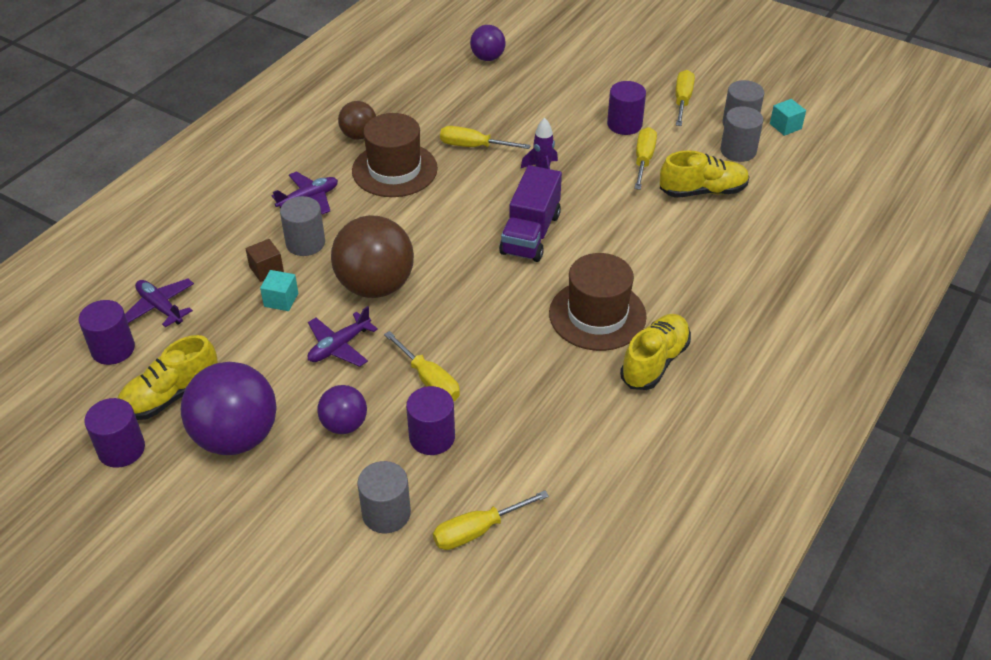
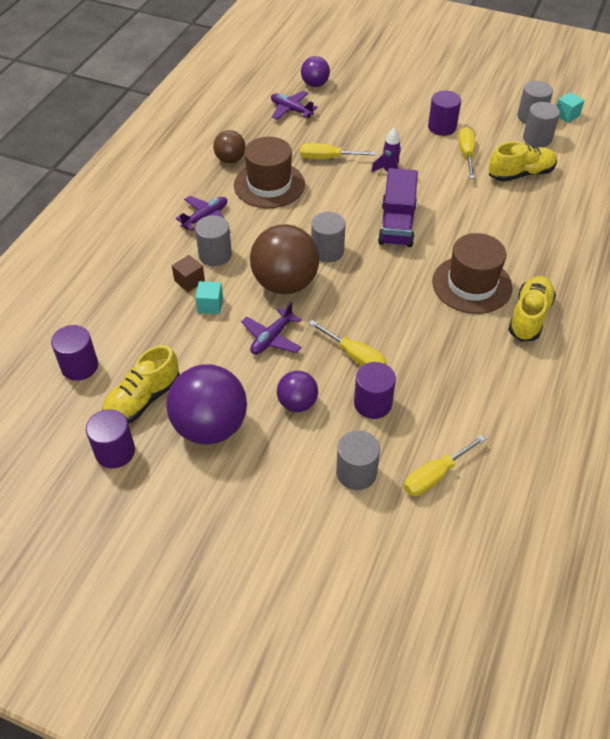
camera: 10 degrees left, 5 degrees up
purple plane [125,278,194,328] -> purple plane moved to [271,91,317,120]
yellow screwdriver [676,70,695,126] -> none
none -> grey cylinder [311,212,345,263]

